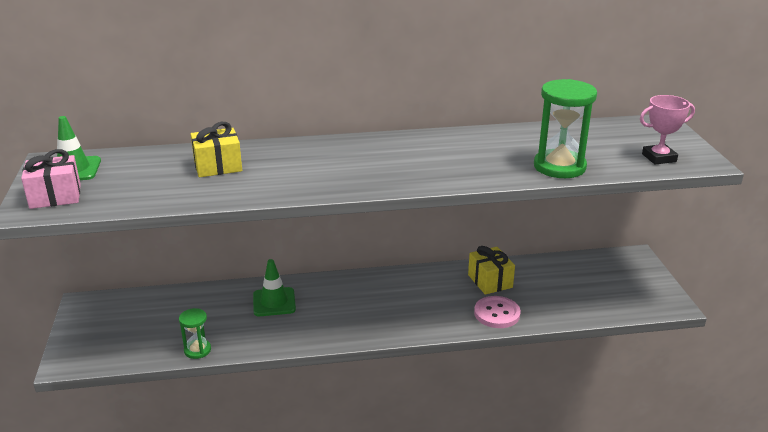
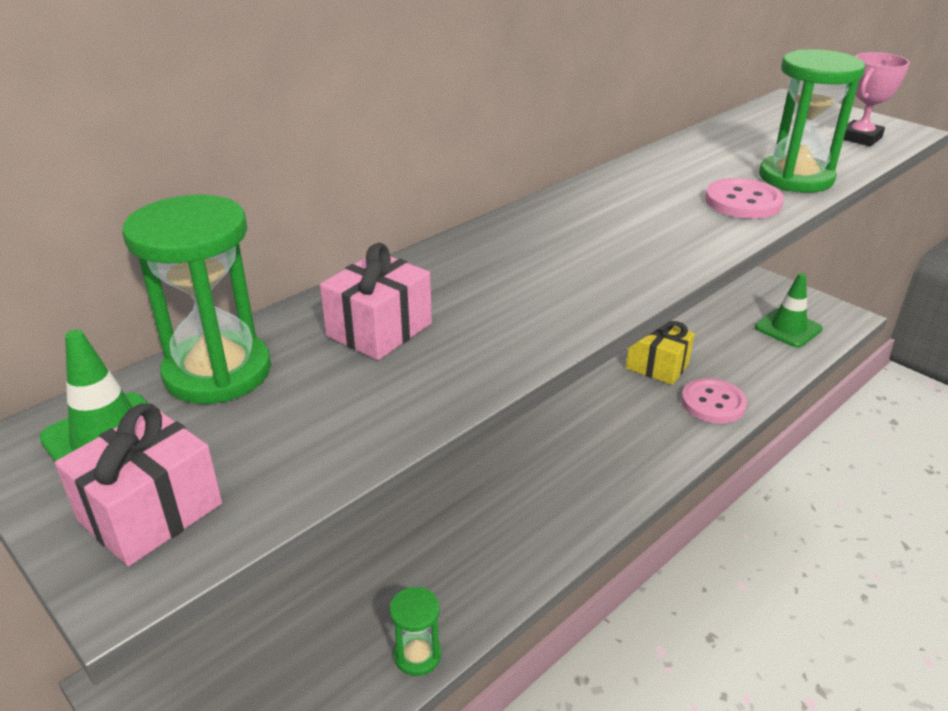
camera: 35 degrees left, 5 degrees up
yellow gift [191,122,242,177] -> pink gift [320,243,432,360]
green traffic cone [253,259,296,316] -> green traffic cone moved to [755,273,822,348]
none -> green hourglass [122,195,271,404]
none -> pink button [705,178,784,219]

